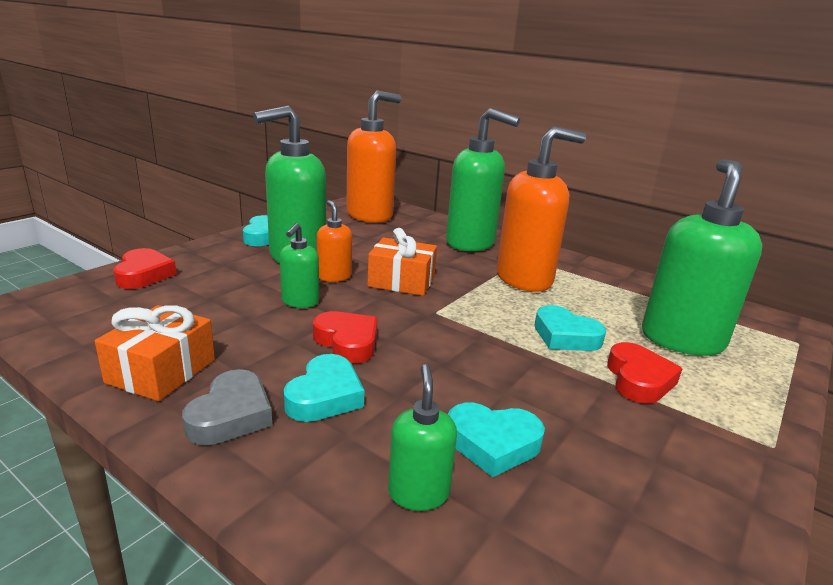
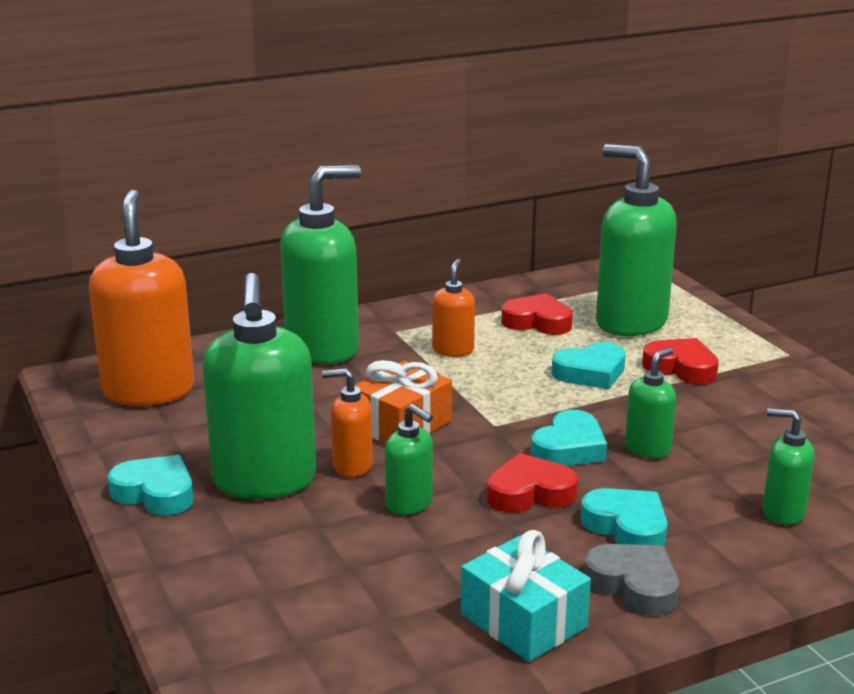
camera: 60 degrees left, 0 degrees up
orange gift [95,305,215,401] -> turquoise gift [461,530,591,662]
red heart [114,248,177,289] -> red heart moved to [501,293,573,335]
turquoise heart [448,403,545,477] -> turquoise heart moved to [531,410,607,466]
orange soap dispenser [496,126,586,292] -> orange soap dispenser [432,259,475,357], size x0.49
none -> green soap dispenser [625,348,676,459]

